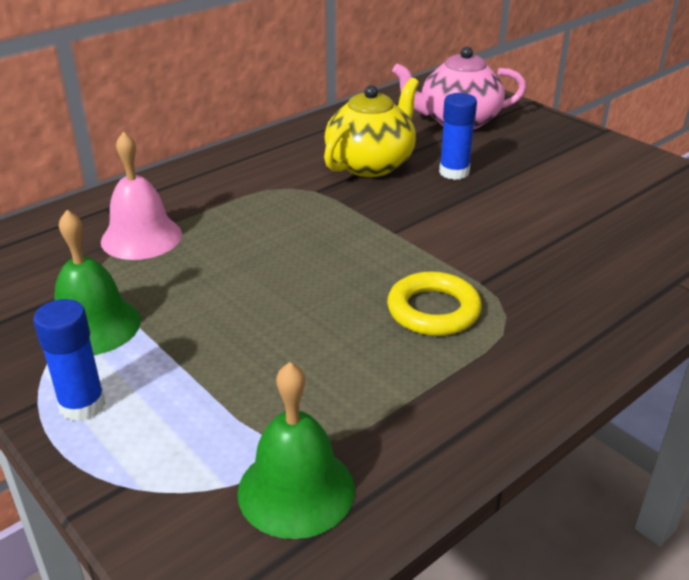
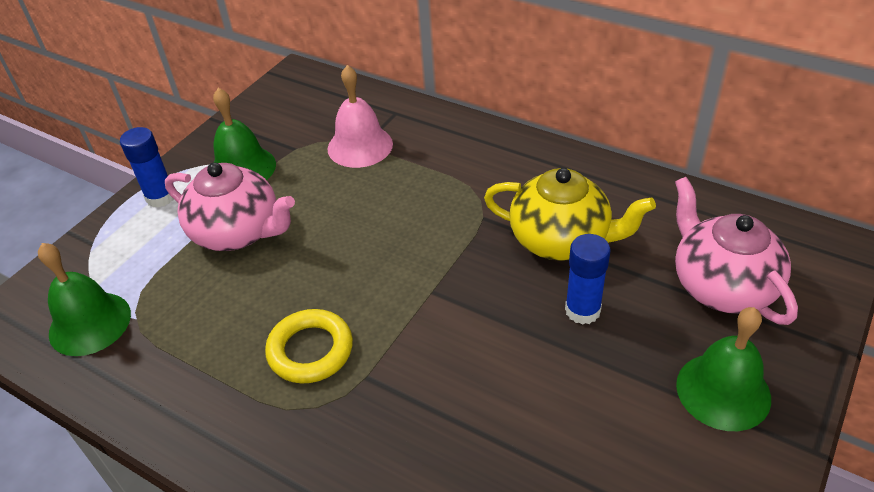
camera: 75 degrees right, 10 degrees up
none -> pink teapot [165,162,295,251]
none -> green bell [676,307,771,431]

